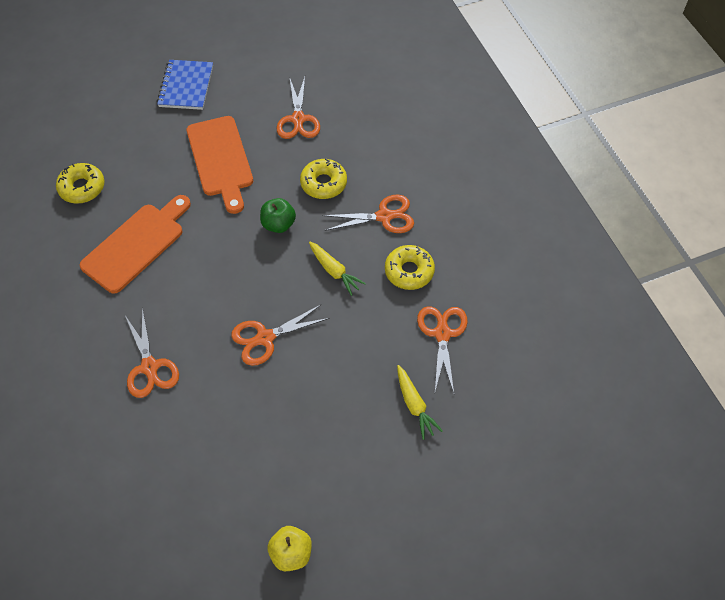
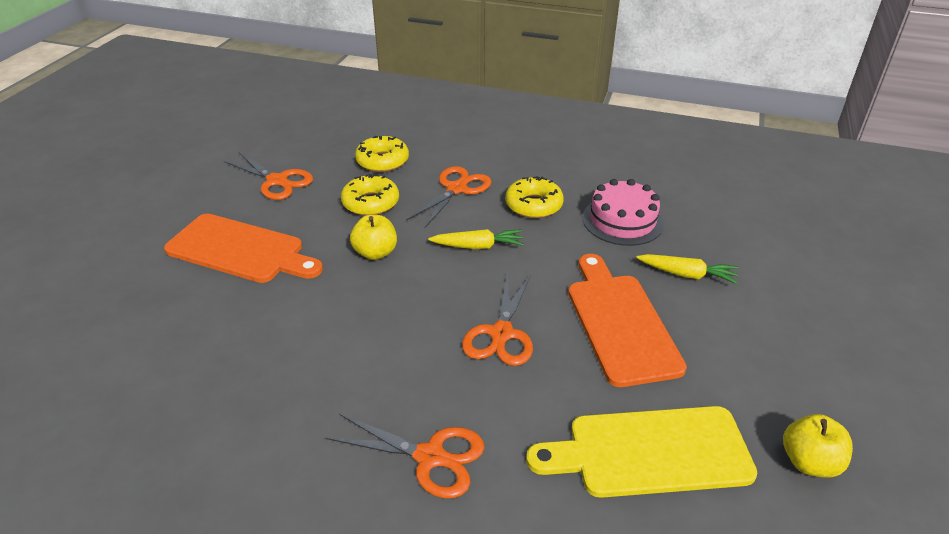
camera: 50 degrees left, 20 degrees down
yellow donut [56,163,104,204] -> yellow donut moved to [355,136,409,172]
orange cutting board [80,195,191,294] -> orange cutting board moved to [568,254,687,387]
blue notebook [157,60,213,110] -> none
green apple [260,198,296,233] -> yellow apple [350,215,397,260]
orange scissors [417,306,468,393] -> pink cake [582,179,664,246]
none -> yellow cutting board [526,406,757,498]

